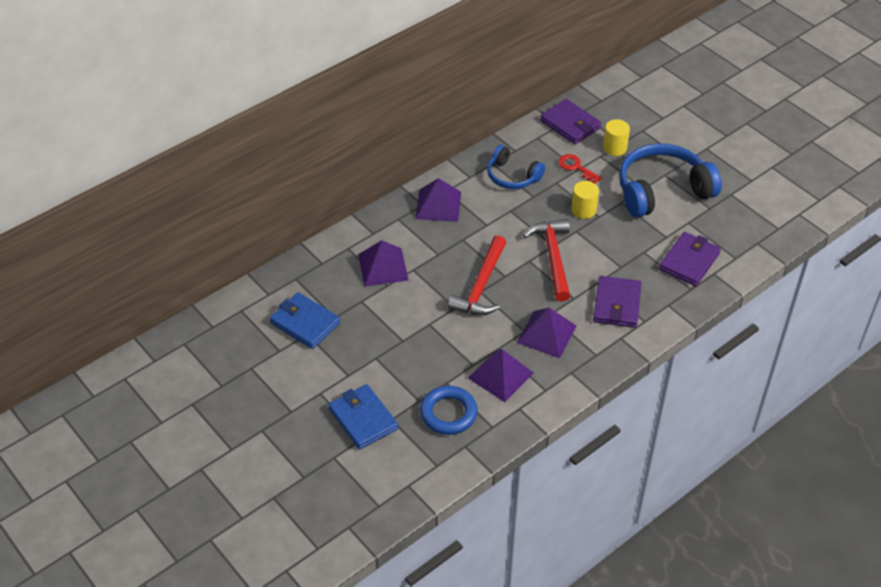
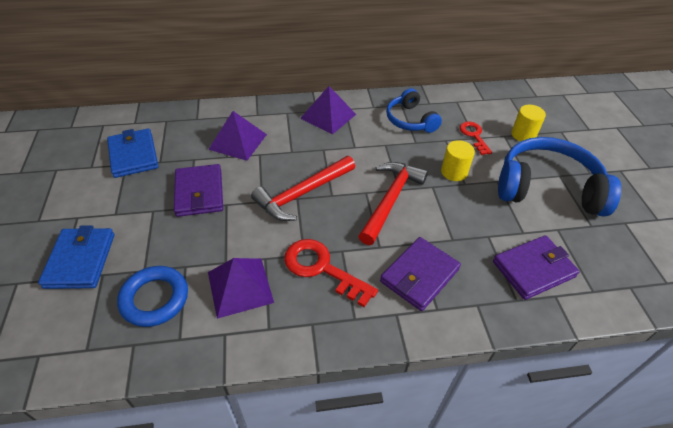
camera: 30 degrees right, 0 degrees up
purple pyramid [517,308,576,358] -> red key [284,239,378,307]
purple wallet [540,99,601,144] -> purple wallet moved to [174,164,223,217]

